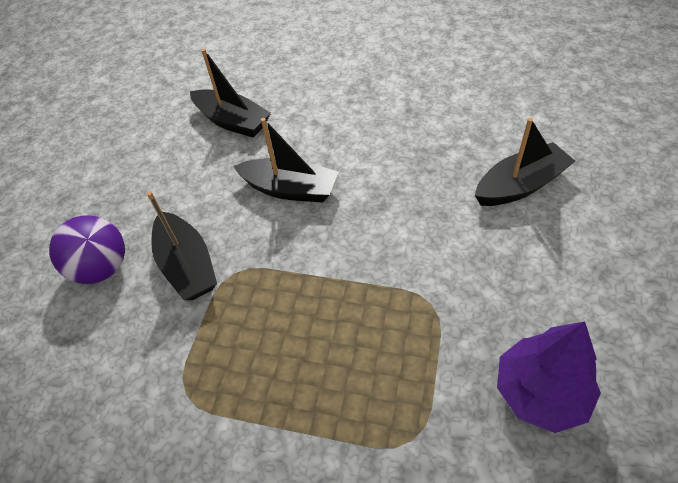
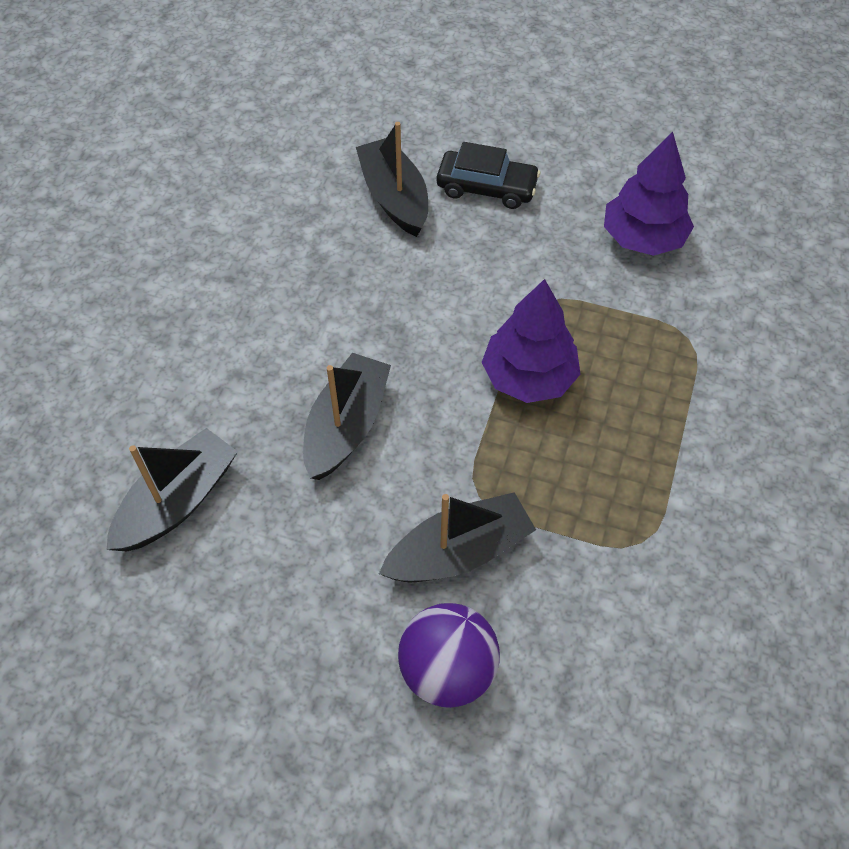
camera: 90 degrees left, 5 degrees up
none -> black car [437,142,540,209]
none -> purple tree [481,279,580,403]

